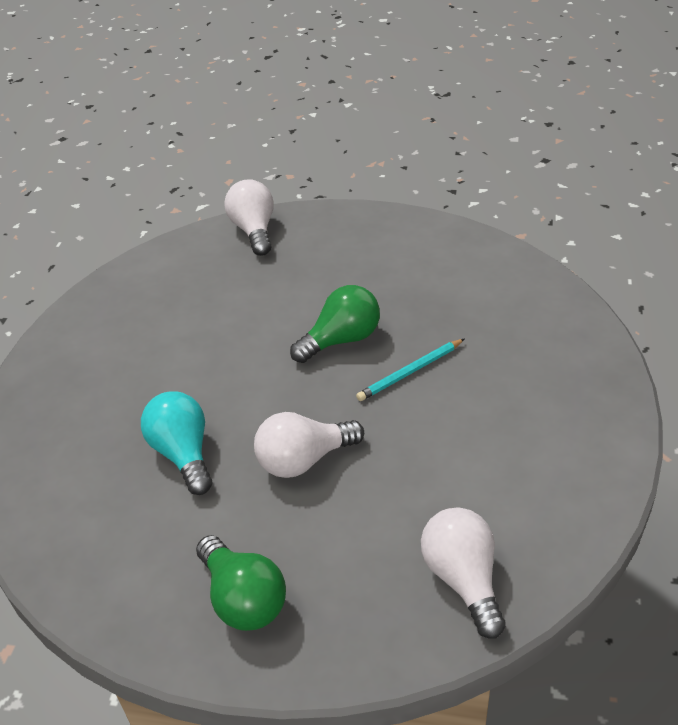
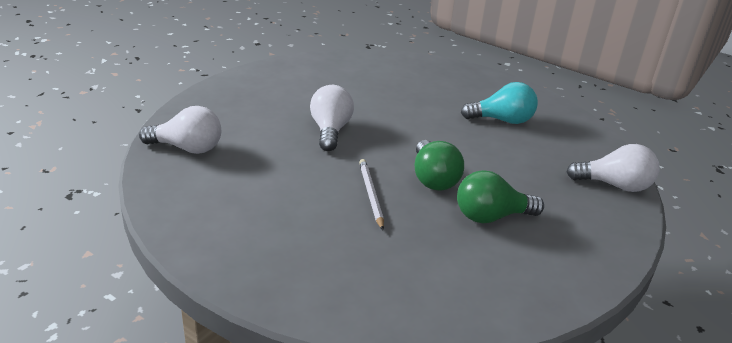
camera: 110 degrees right, 10 degrees down
turquoise light bulb [141,391,212,495] -> turquoise light bulb moved to [461,82,538,124]
green light bulb [196,535,286,631] -> green light bulb moved to [457,170,544,223]
turquoise pencil [356,339,464,401] -> white pencil [359,159,384,230]

